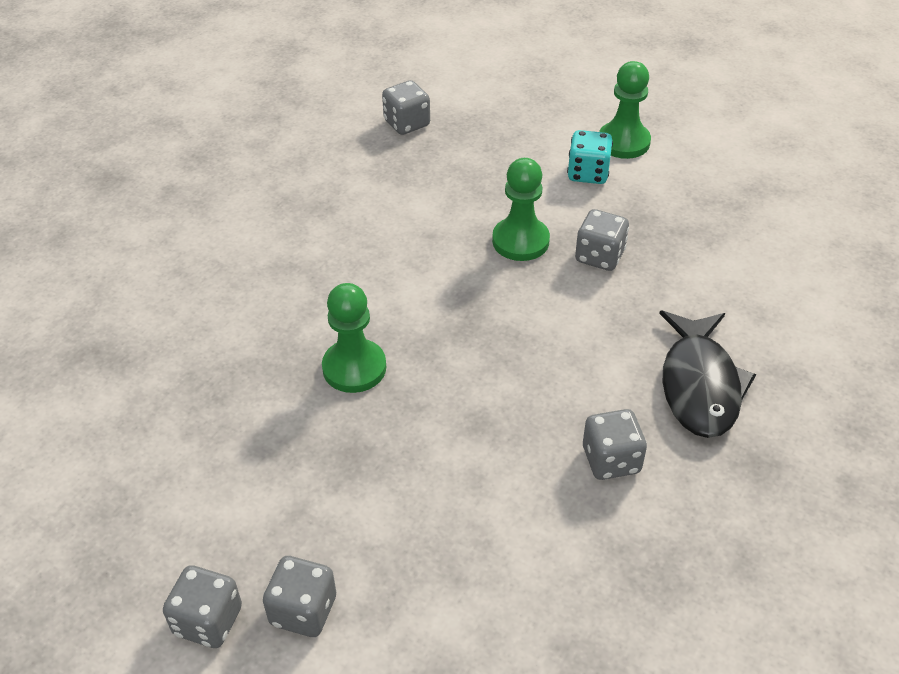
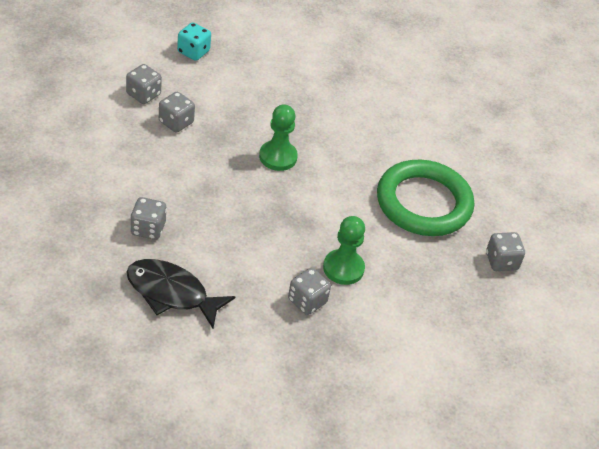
camera: 105 degrees right, 0 degrees up
grey dice [163,565,242,648] -> grey dice moved to [159,92,195,133]
turquoise dice [567,130,613,184] -> turquoise dice moved to [177,22,211,61]
green pawn [599,61,651,159] -> none
none -> green ring [377,160,474,236]

